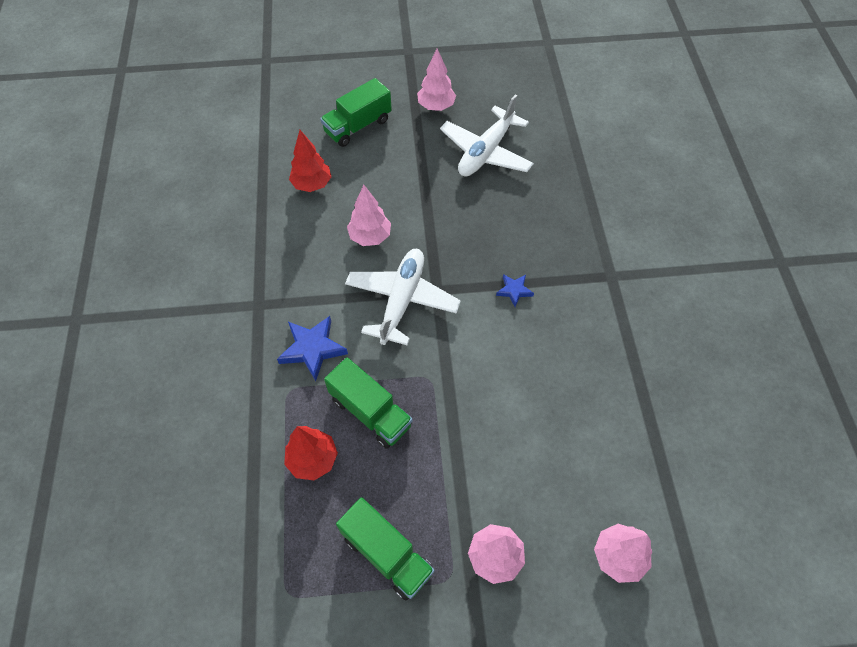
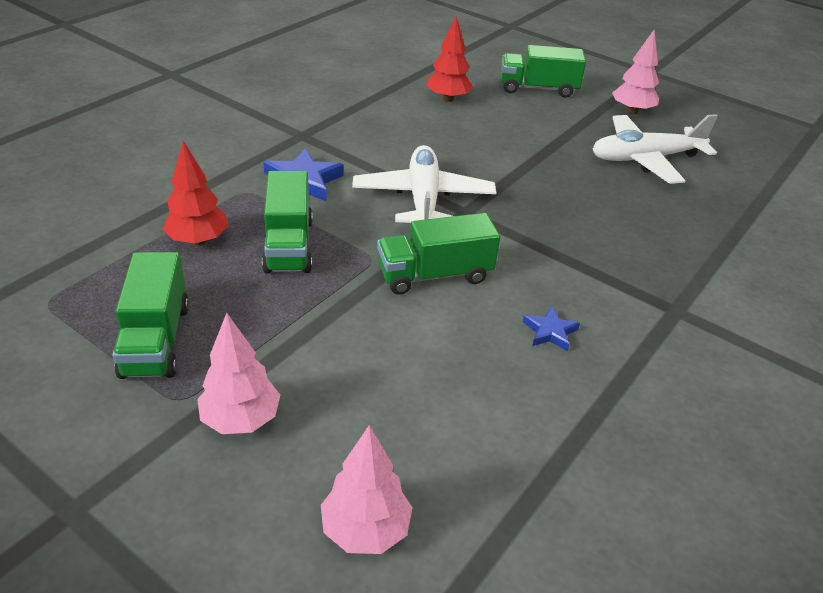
camera: 40 degrees right, 20 degrees down
white plane [345,249,461,345] -> white plane turned 60 degrees counterclockwise [352,145,497,223]
pink tree [347,185,391,246] -> none
blue star [496,274,534,307] -> blue star moved to [523,307,580,351]
none -> green truck [377,213,500,295]

